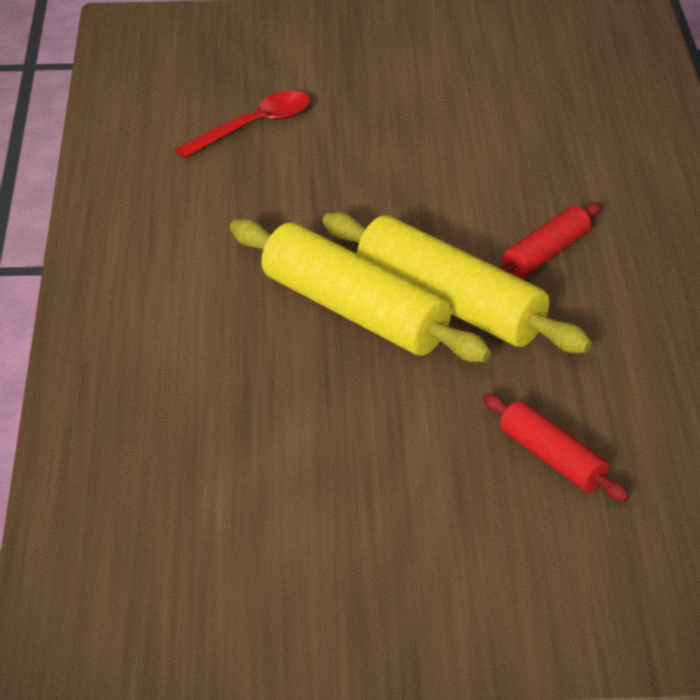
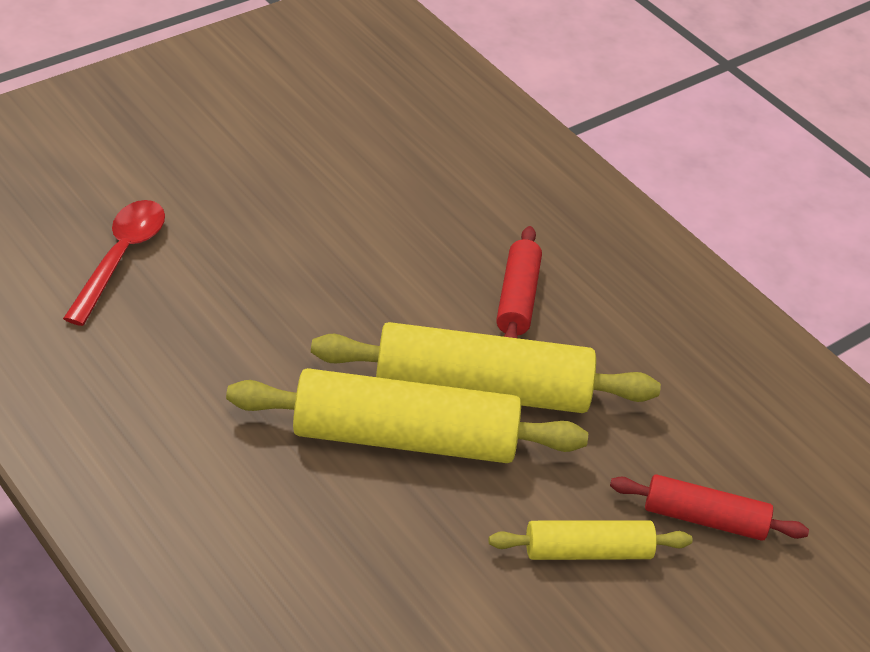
camera: 40 degrees left, 5 degrees up
none -> yellow rolling pin [489,520,693,560]

